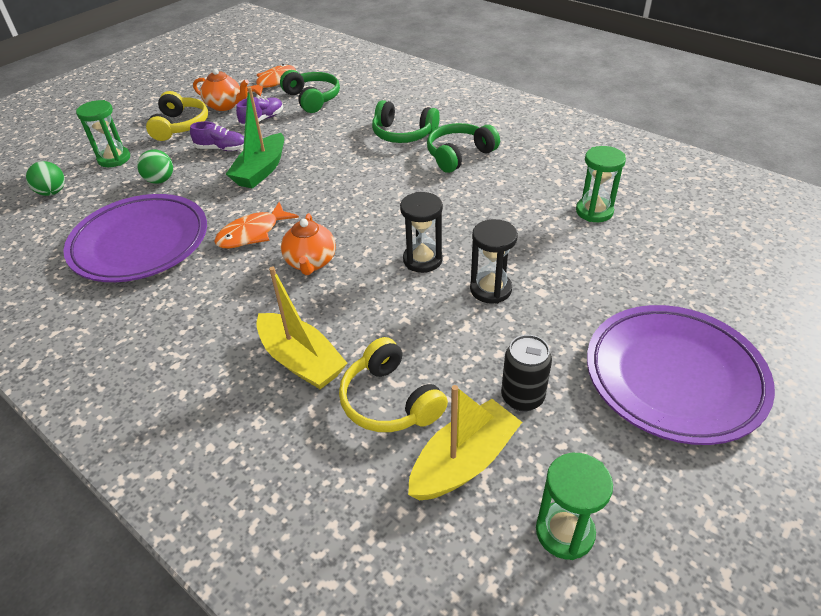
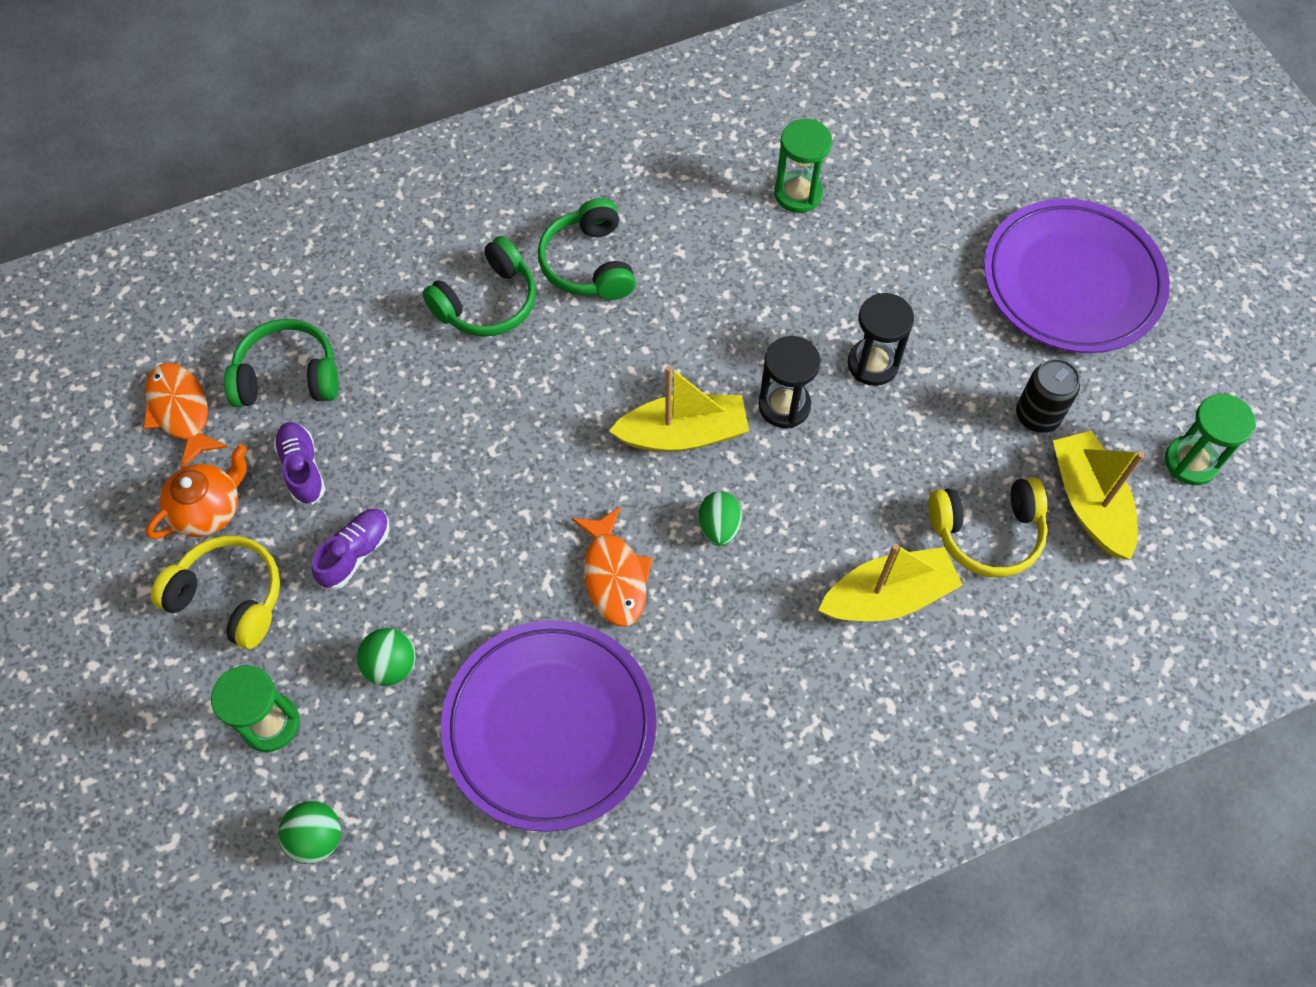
camera: 65 degrees left, 20 degrees up
green boat [226,87,284,189] -> none
orange teapot [281,213,336,275] -> green egg [699,491,742,546]
none -> yellow boat [609,366,749,452]

